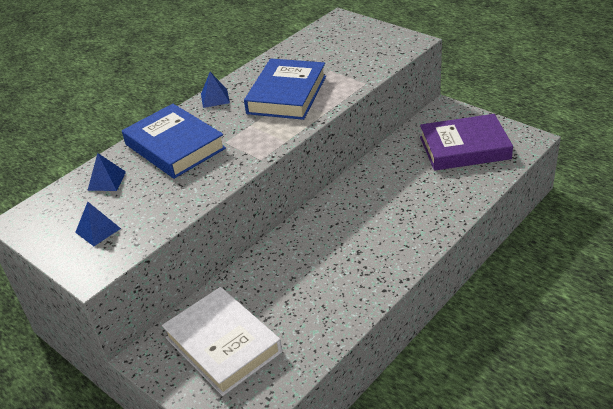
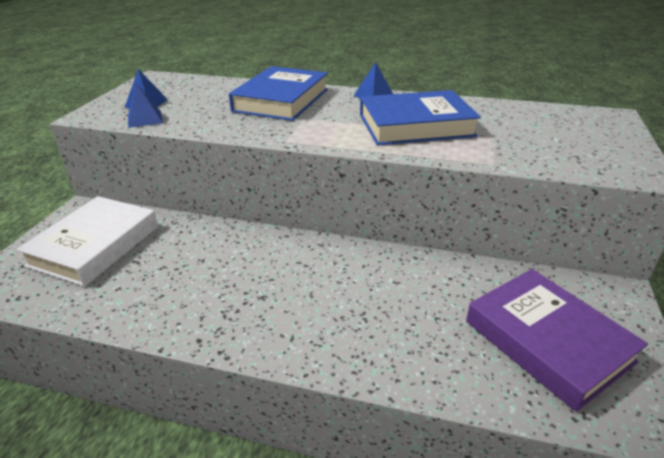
camera: 60 degrees right, 5 degrees down
blue pyramid [87,153,126,191] -> blue pyramid moved to [128,83,163,128]

